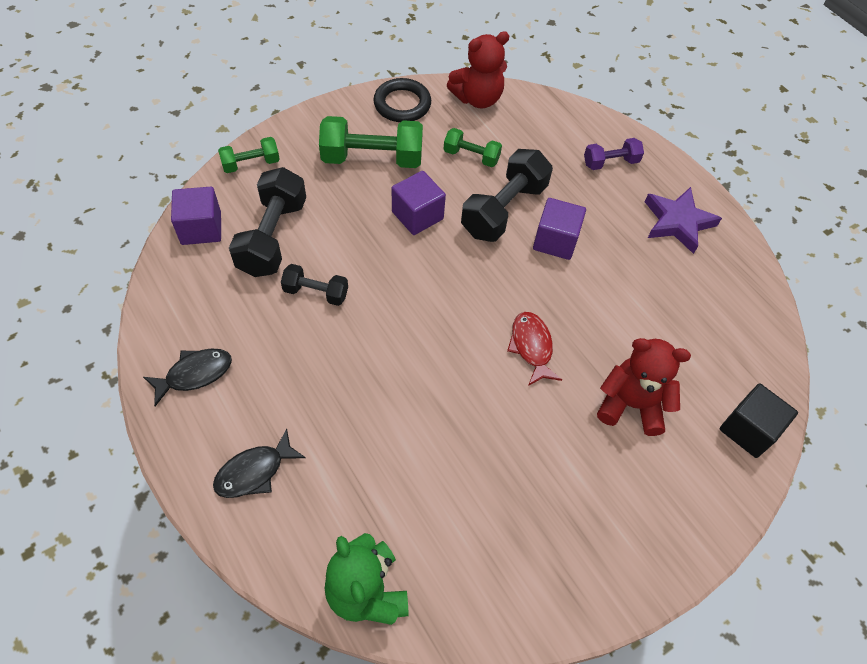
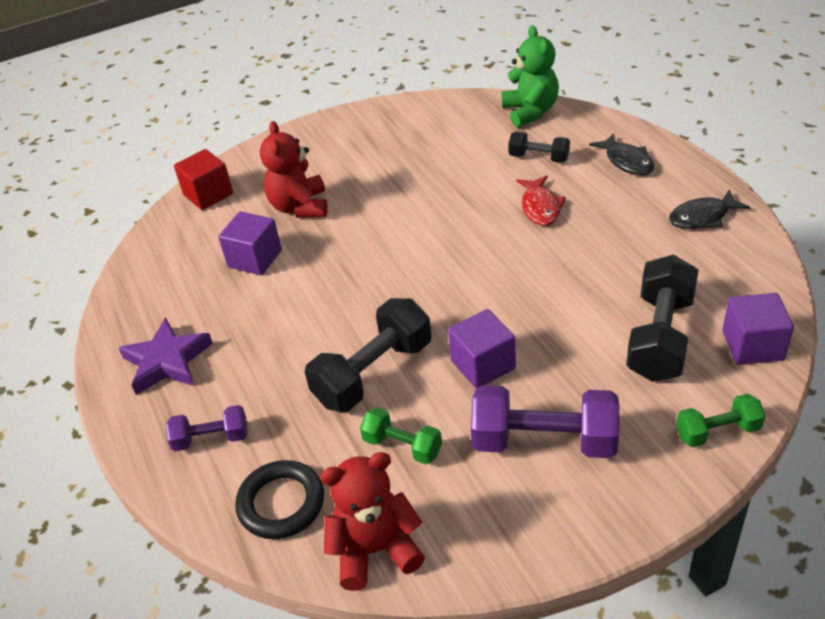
camera: 165 degrees left, 15 degrees down
black fish [213,429,306,498] -> black fish turned 90 degrees clockwise [589,133,654,175]
black dumbbell [281,264,348,306] -> black dumbbell moved to [508,131,570,163]
green dumbbell [319,116,423,168] -> purple dumbbell [471,385,619,458]
black ring [373,78,431,122] -> black ring moved to [235,460,324,539]
red fish [507,312,562,386] -> red fish moved to [516,175,566,226]
purple cube [533,198,586,260] -> purple cube moved to [218,212,282,275]
red teddy bear [597,338,691,436] -> red teddy bear turned 60 degrees clockwise [260,121,328,218]
black cube [720,383,798,458] -> red cube [174,149,233,210]

